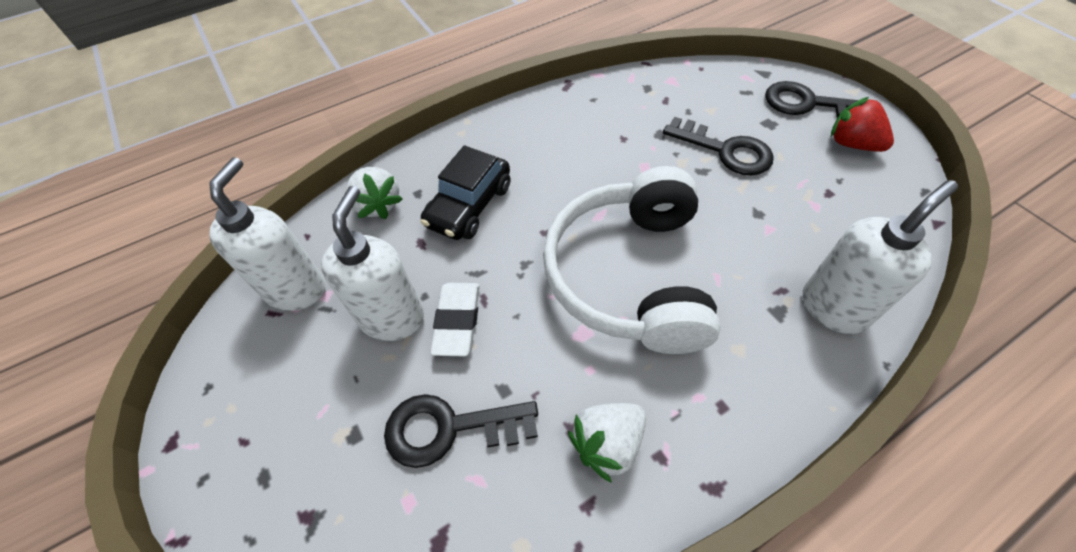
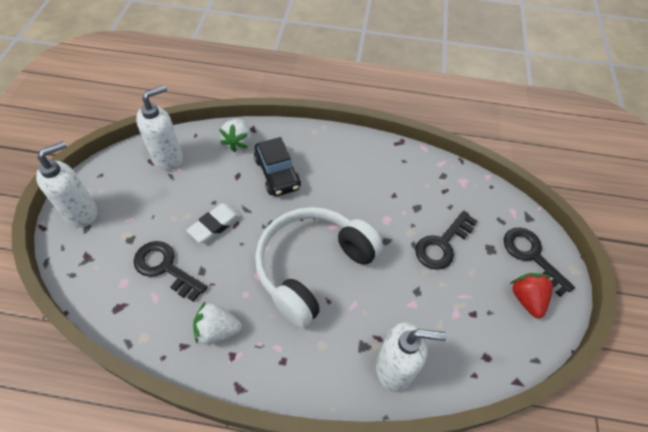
camera: 35 degrees right, 0 degrees up
white soap dispenser [321,186,424,341] -> white soap dispenser moved to [36,141,97,227]
black car [420,145,510,240] -> black car turned 90 degrees counterclockwise [254,137,301,196]
black key [663,117,774,175] -> black key turned 60 degrees clockwise [415,210,477,270]

